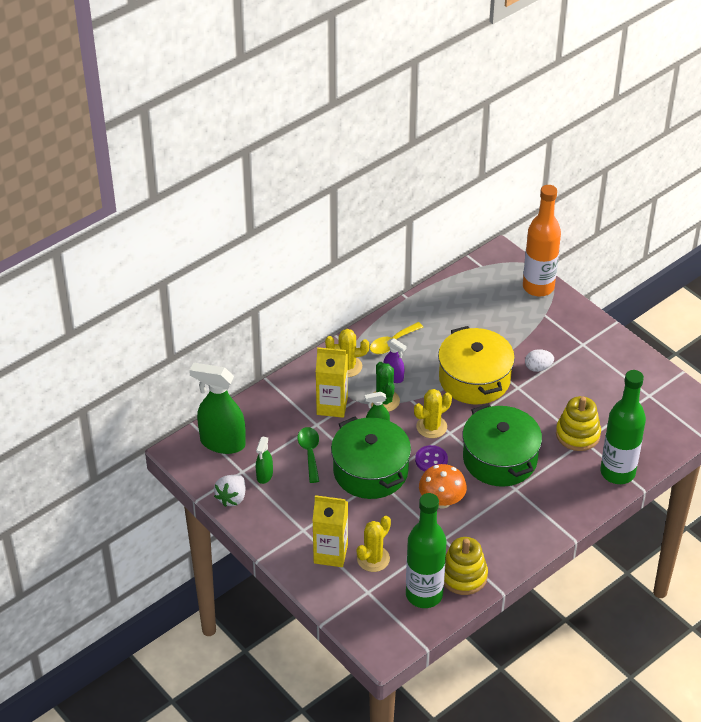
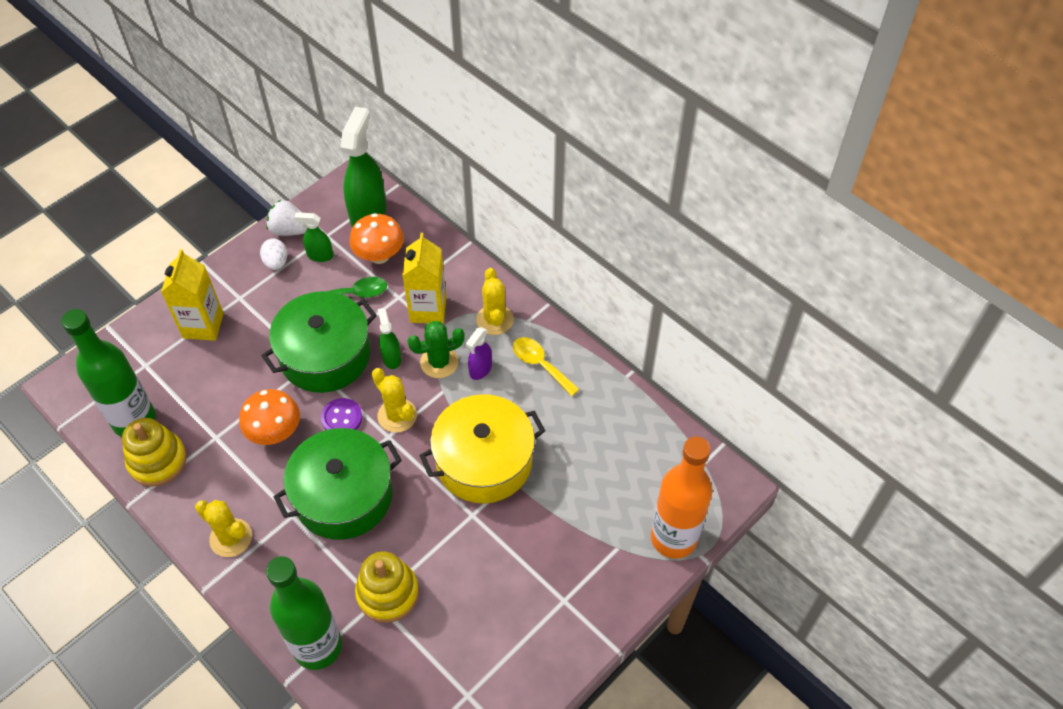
camera: 85 degrees right, 10 degrees up
yellow cactus [357,516,391,572] -> yellow cactus moved to [195,500,252,557]
white egg [525,349,554,372] -> white egg moved to [260,239,287,270]
none -> orange mushroom [349,213,404,264]

